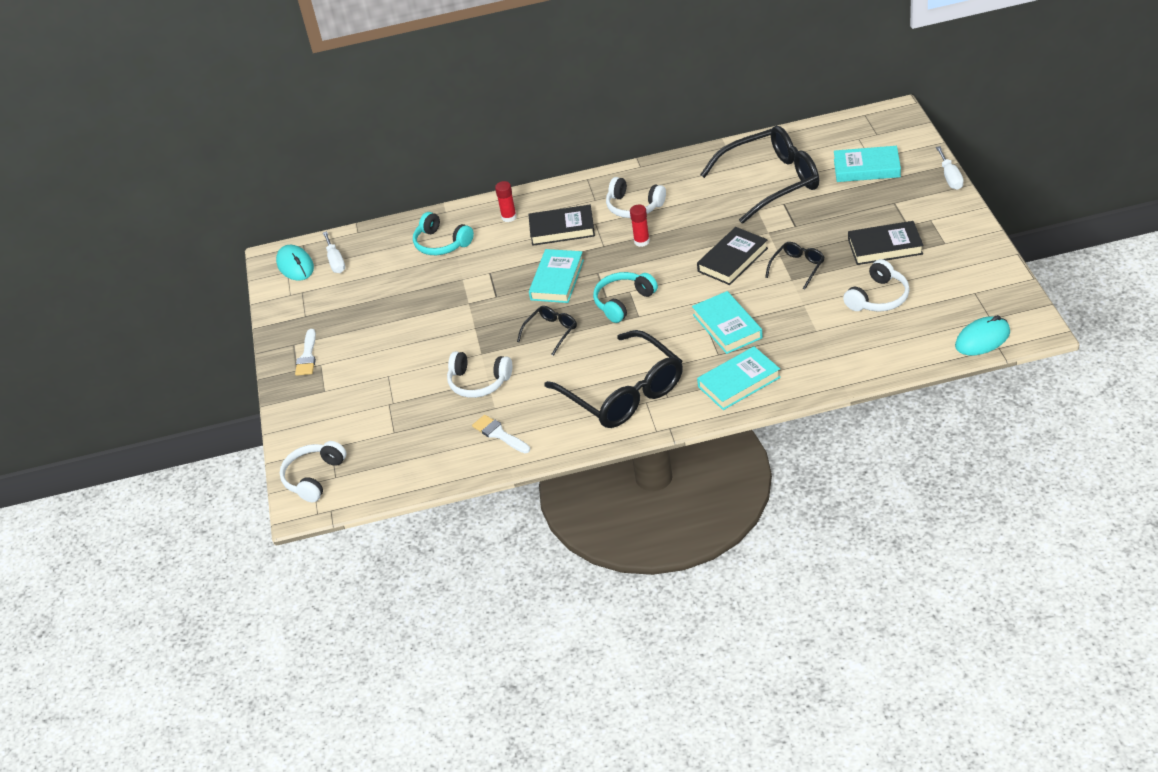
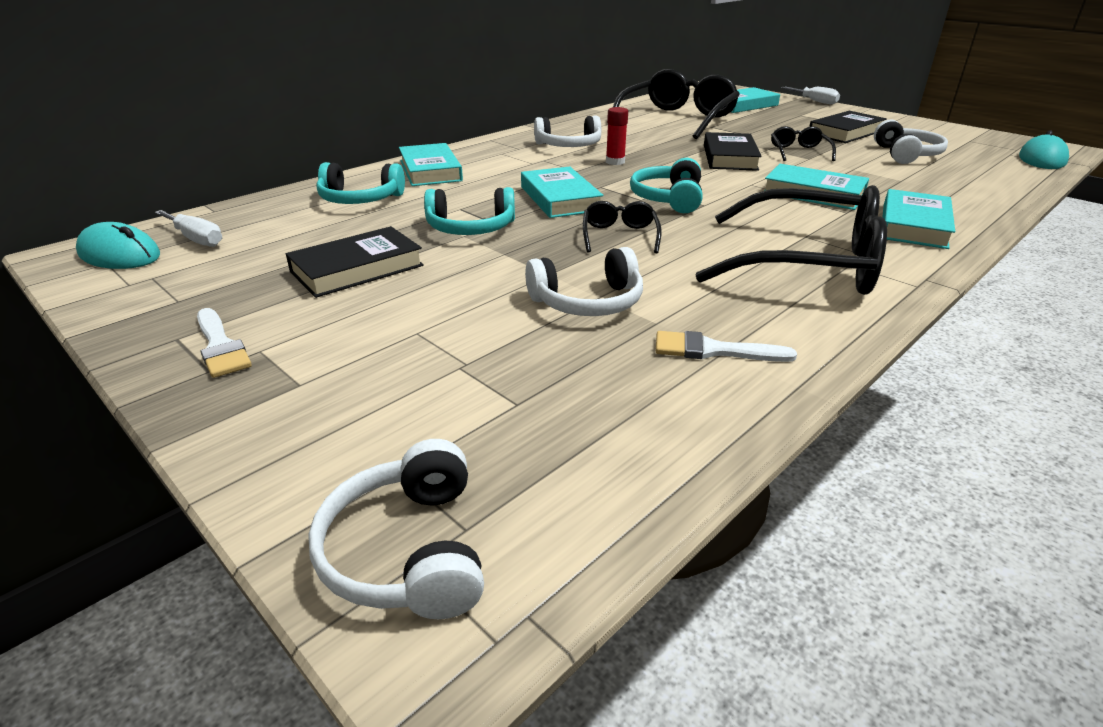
camera: 40 degrees left, 10 degrees down
red glue stick [495,181,517,222] -> turquoise book [399,143,463,186]
black book [528,205,595,246] -> black book moved to [286,226,424,298]
none -> turquoise headphones [424,187,515,235]

